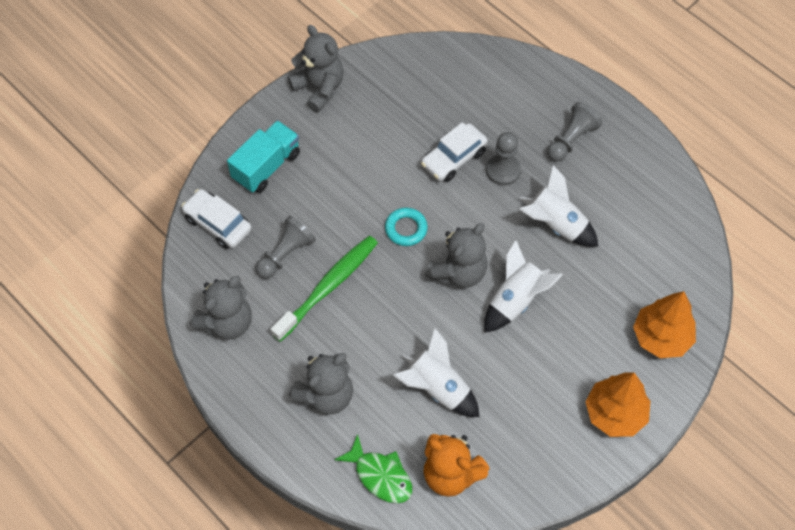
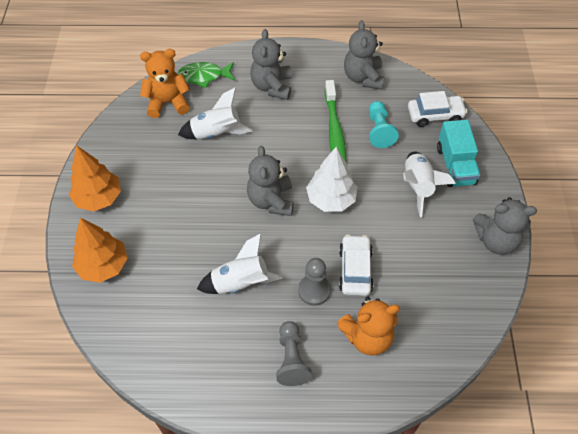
camera: 135 degrees right, 5 degrees down
grey pawn [256,216,316,279] -> turquoise pawn [369,101,399,148]
turquoise ring [385,208,428,246] -> white tree [306,147,357,212]
white rocket [484,239,562,332] -> white rocket moved to [403,151,456,217]
none -> orange teddy bear [337,297,400,356]

